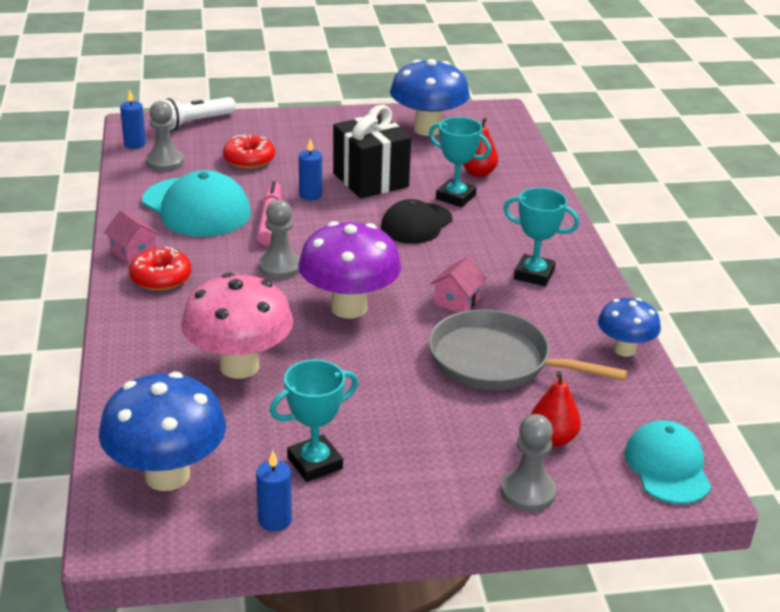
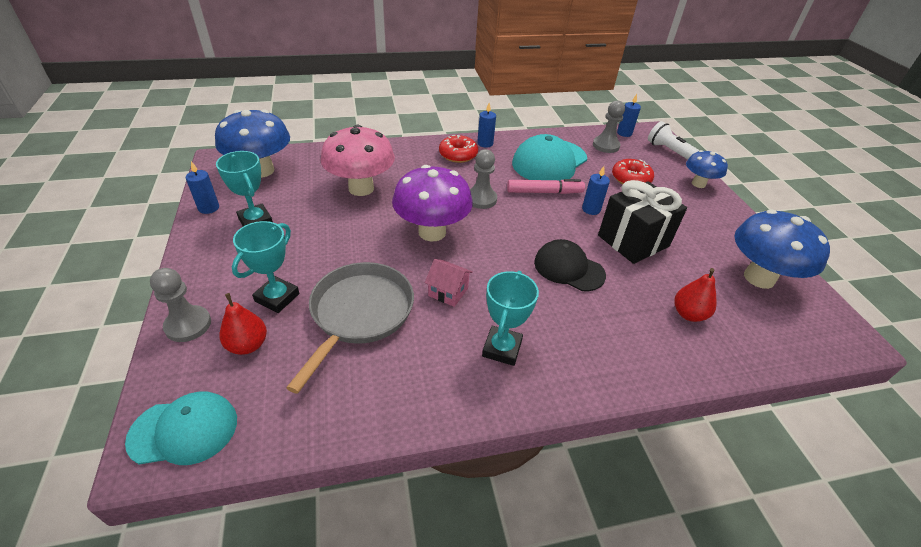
camera: 85 degrees right, 10 degrees up
pink house [104,210,159,265] -> blue candle [477,103,496,148]
turquoise trophy [429,117,491,207] -> turquoise trophy moved to [232,221,299,313]
blue mushroom [598,298,661,357] -> blue mushroom moved to [686,150,728,188]

